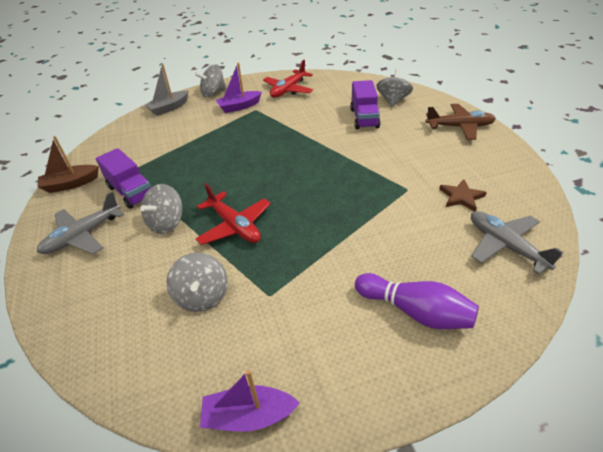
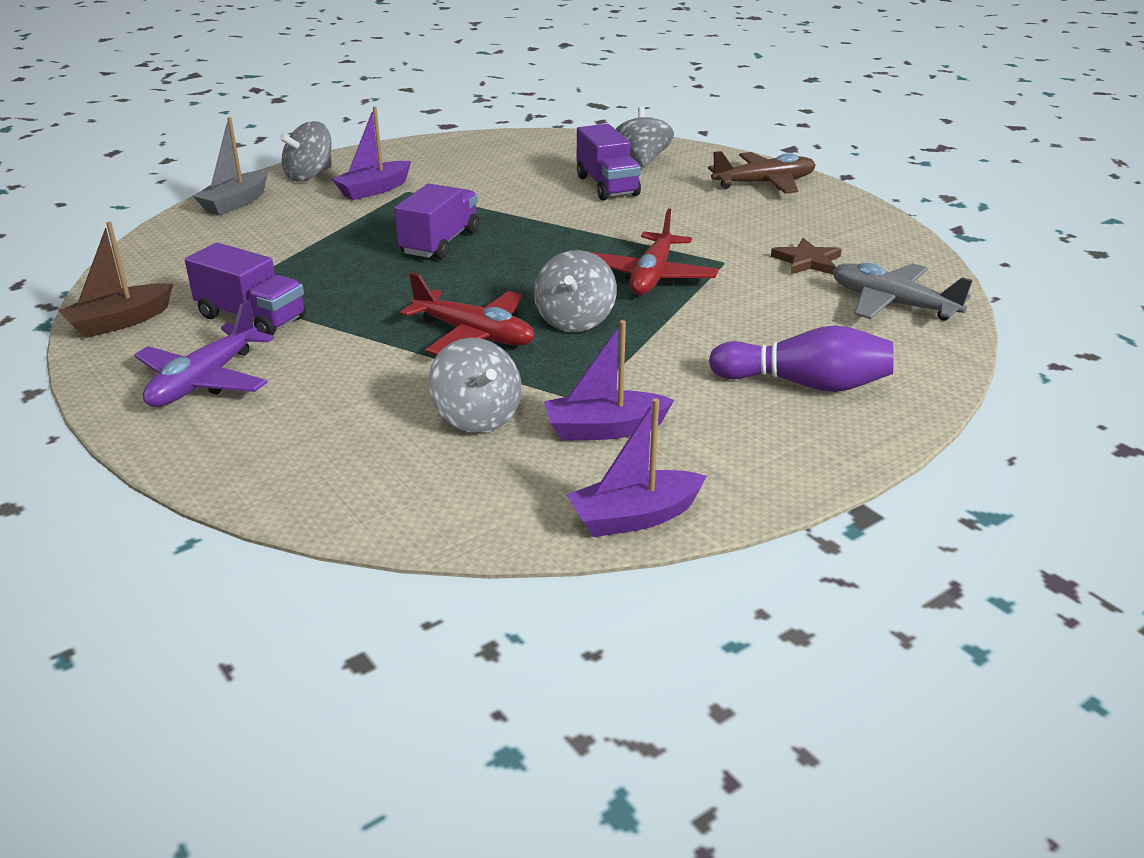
camera: 20 degrees left, 10 degrees down
grey plane [37,192,124,254] -> purple plane [134,300,274,407]
grey spinning top [140,184,183,234] -> grey spinning top moved to [534,250,617,332]
red plane [263,60,313,98] -> red plane moved to [592,208,719,295]
none -> purple truck [394,184,479,260]
none -> purple boat [544,320,674,441]

